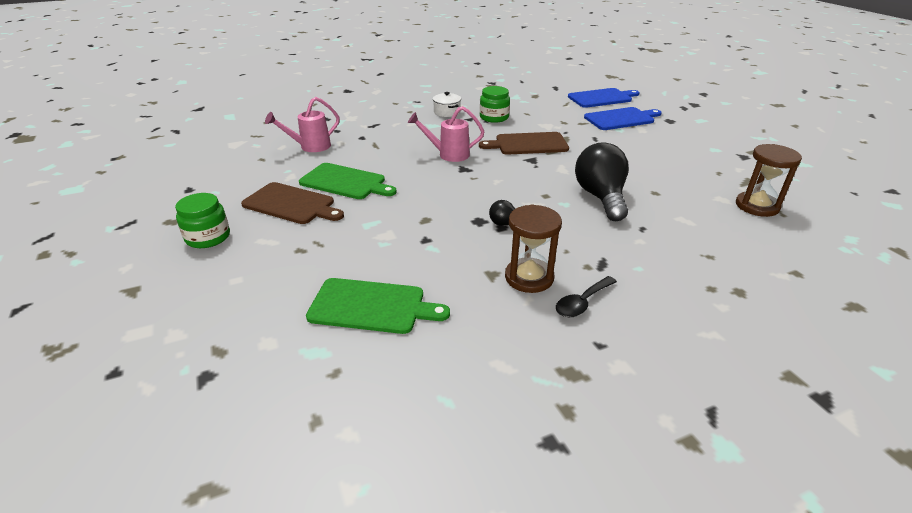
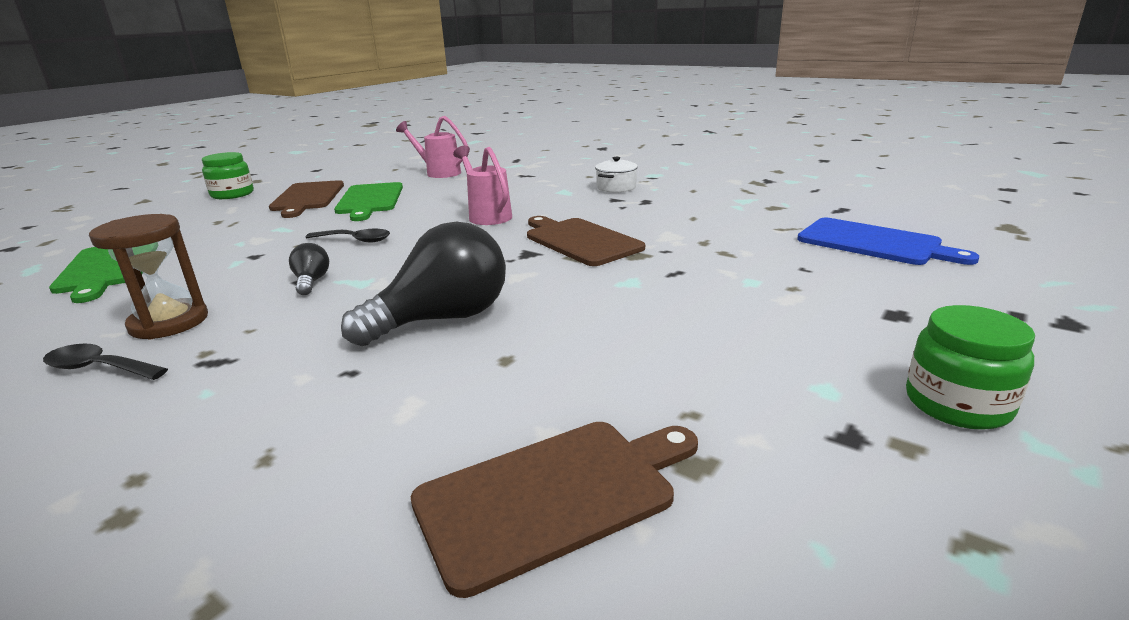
camera: 60 degrees right, 10 degrees down
green jar [480,86,510,123] -> green jar moved to [906,305,1035,430]
blue cutting board [584,107,662,130] -> none
brown hourglass [736,144,802,217] -> brown cutting board [411,422,698,598]
none -> black spoon [305,229,390,242]

